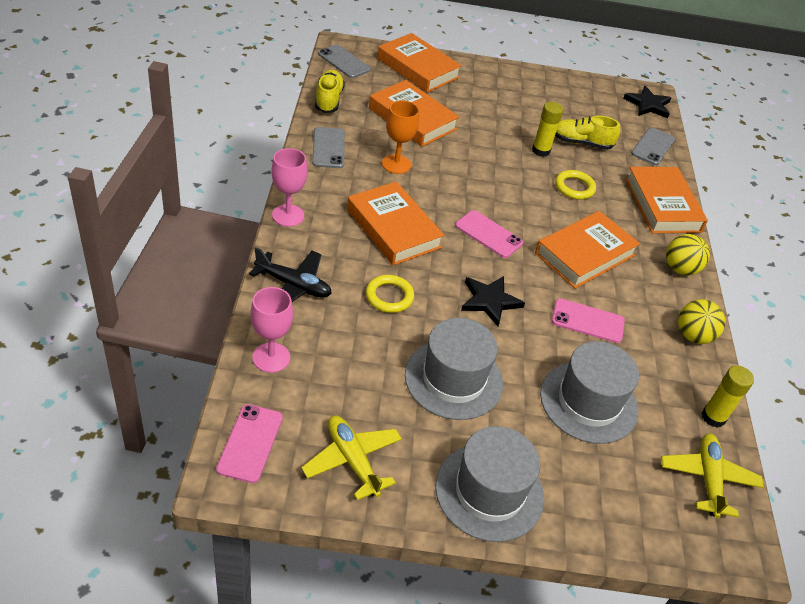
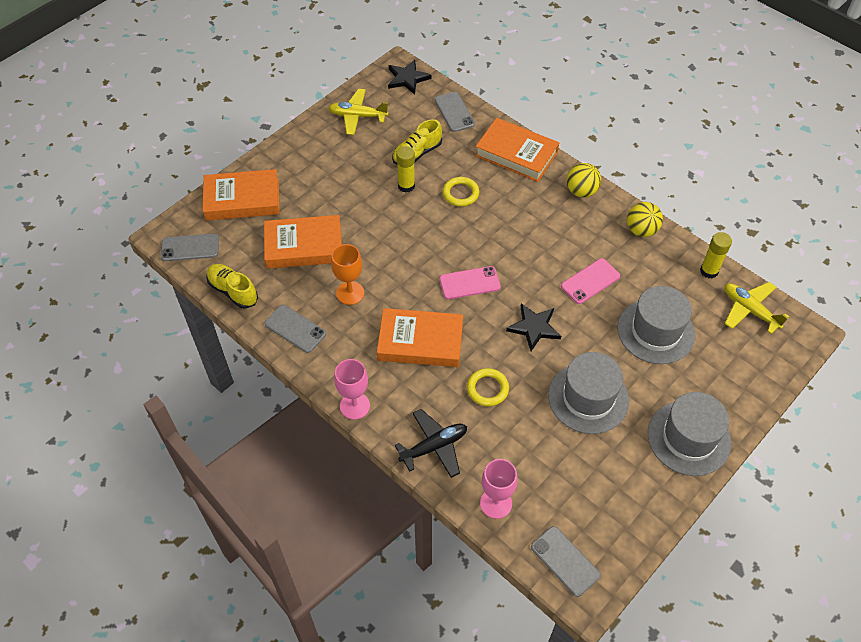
camera: 45 degrees left, 10 degrees up
pink phone [216,404,283,483] -> grey phone [531,526,601,597]
yellow plane [301,415,402,500] -> yellow plane moved to [328,89,389,135]
orange book [535,211,640,289] -> none

